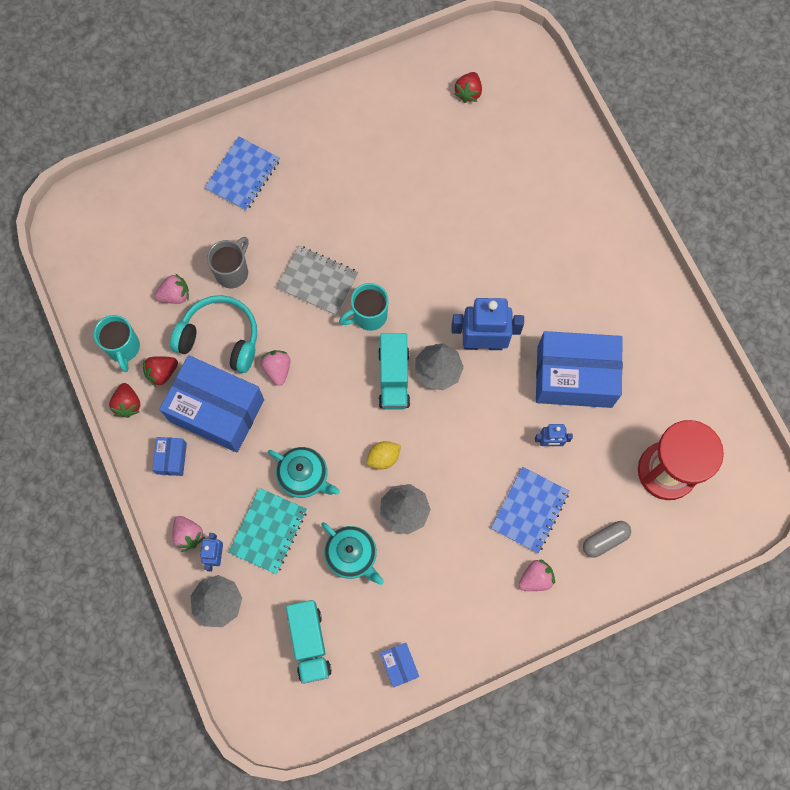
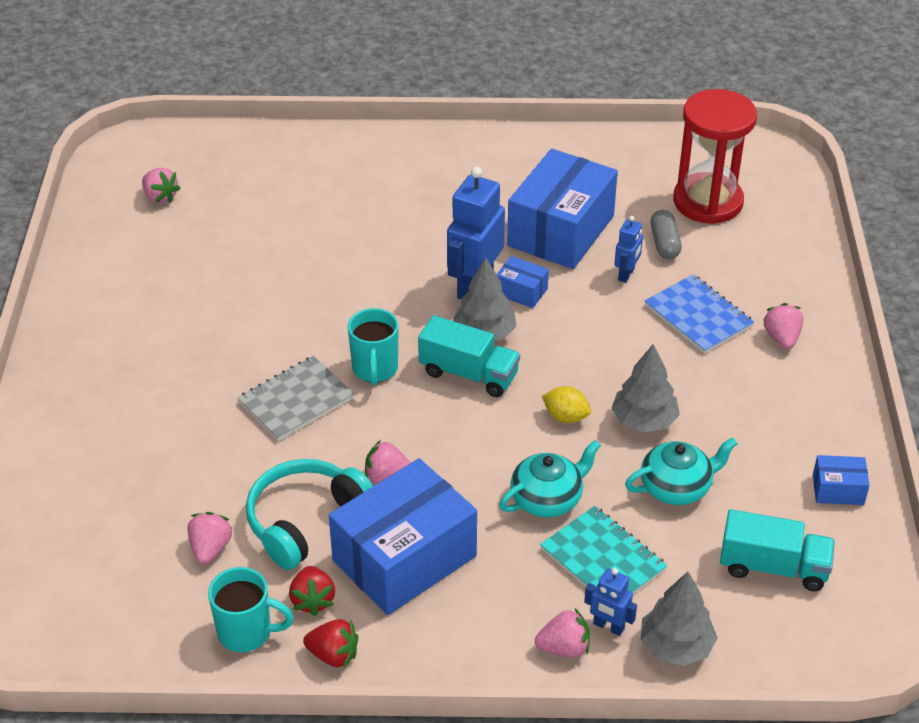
camera: 65 degrees left, 30 degrees down
blue box [152,437,187,476] -> blue box moved to [496,256,549,308]
blue notebook [204,137,280,211] -> none
grey mug [207,237,249,288] -> none
yellow lemon [366,441,401,469] -> yellow lemon turned 60 degrees counterclockwise [542,386,591,423]
red strawberry [454,72,482,103] -> pink strawberry [142,168,181,203]
grey capsule [583,521,631,558] -> grey capsule moved to [650,210,682,259]

